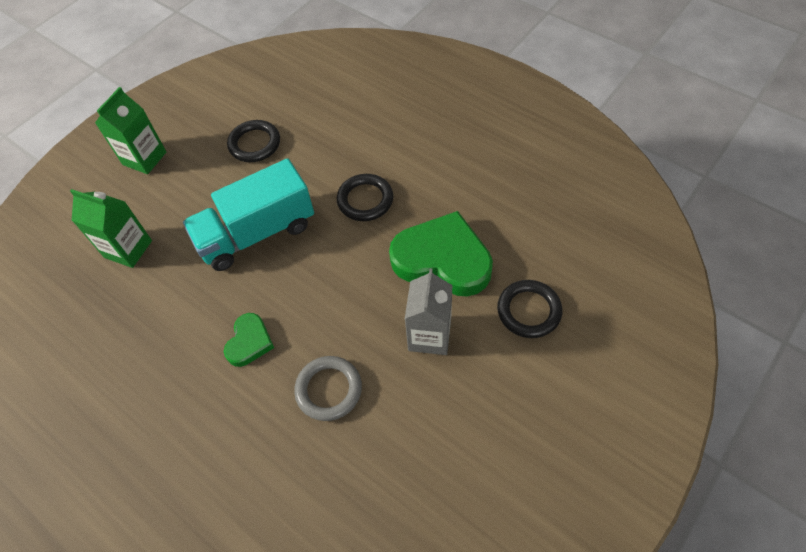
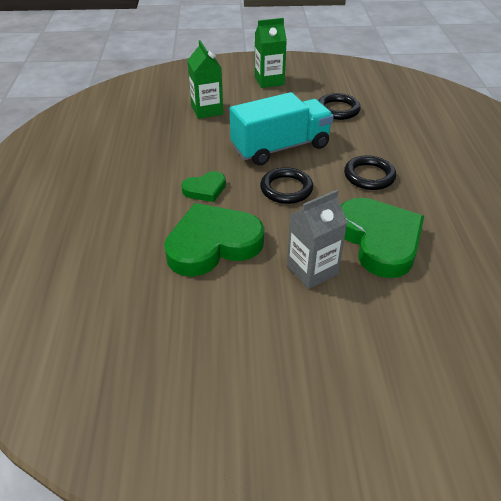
camera: 45 degrees right, 15 degrees down
turquoise truck [183,158,314,271] -> turquoise truck turned 135 degrees clockwise [230,92,334,165]
grey ring [294,356,362,421] -> green heart [164,203,264,277]
black ring [497,280,562,338] -> black ring moved to [260,167,313,204]

